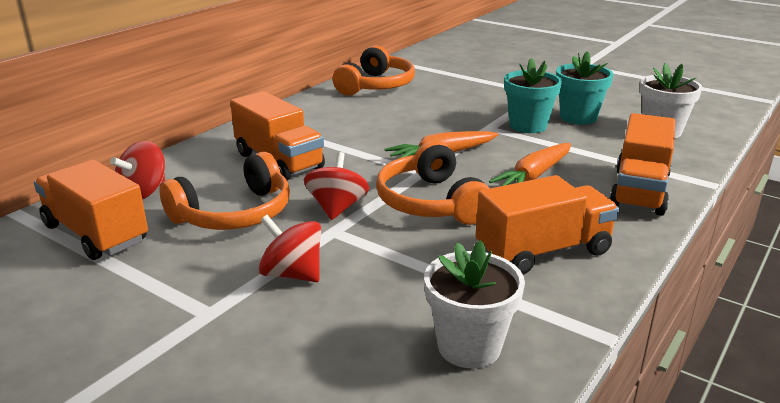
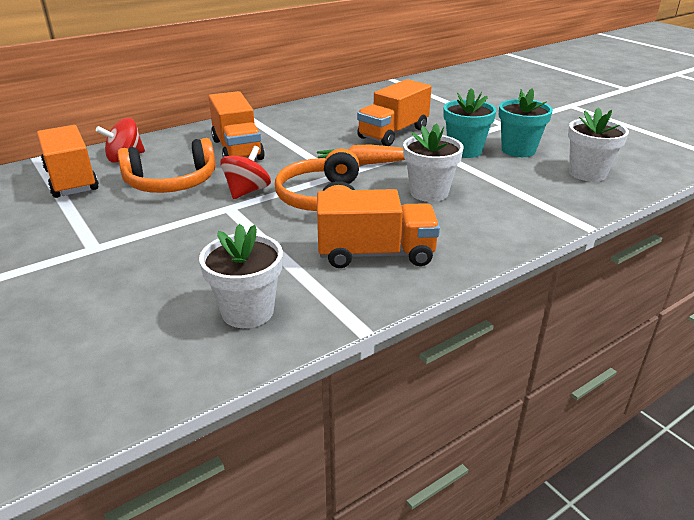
camera: 20 degrees right, 5 degrees up
red spinning top [259,215,321,282] -> none
orange headphones [332,45,415,96] -> none
orange carrot [489,143,571,186] -> white flower pot [403,123,464,202]
orange truck [609,113,676,216] -> orange truck moved to [357,79,431,146]

